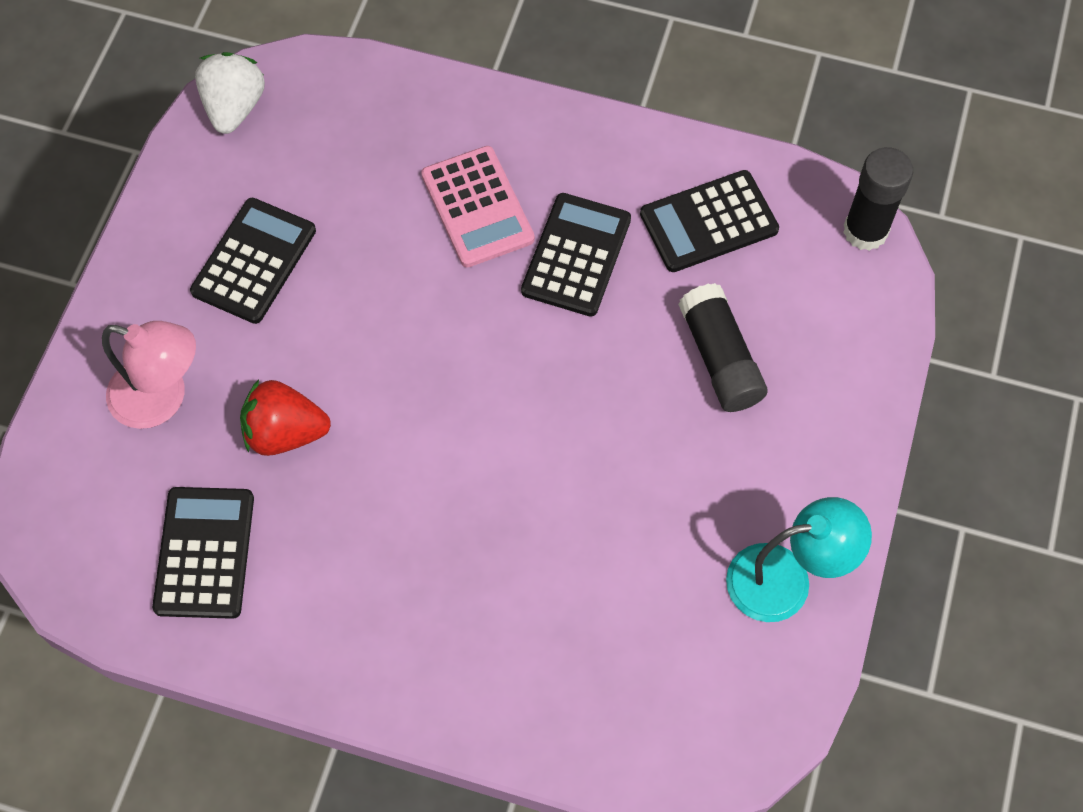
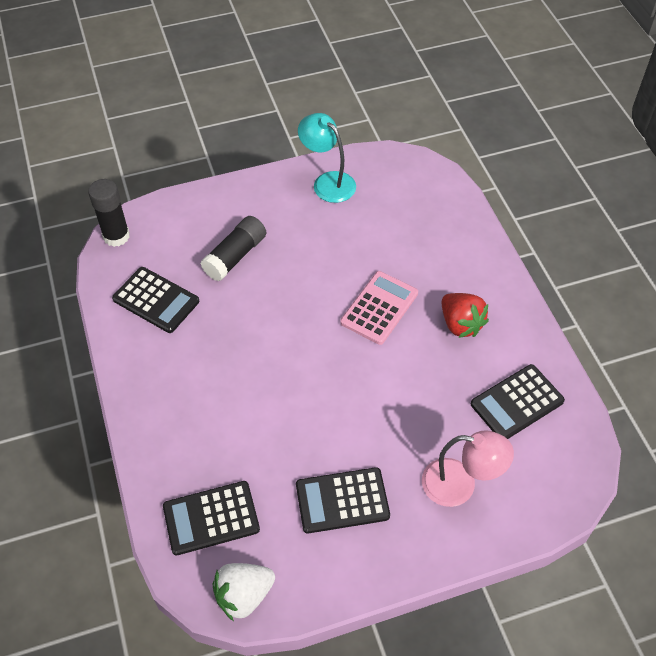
camera: 125 degrees left, 10 degrees down
pink lamp [102,321,196,429] -> pink lamp turned 120 degrees clockwise [422,430,514,507]
red strawberry [240,379,331,456] -> red strawberry moved to [442,293,489,338]
pink calculator [421,146,535,268] -> pink calculator moved to [340,271,418,345]
black calculator [521,193,631,317] -> black calculator moved to [163,481,260,555]

